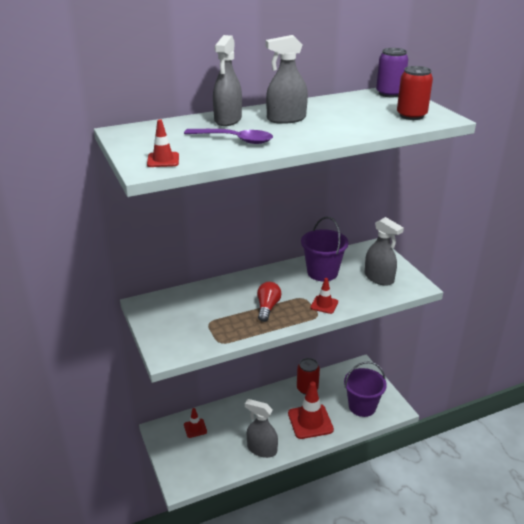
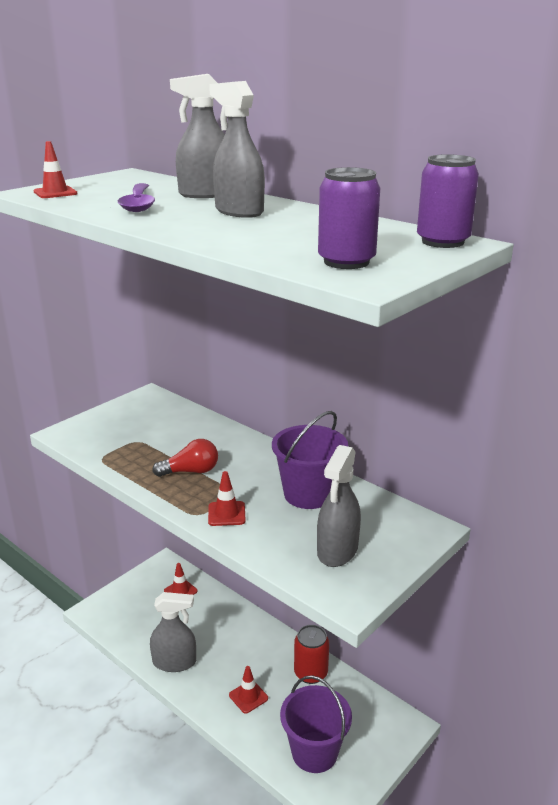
camera: 65 degrees right, 5 degrees down
grey spray bottle [245,399,278,458] -> grey spray bottle turned 90 degrees clockwise [150,592,196,672]
red traffic cone [288,382,334,439] -> red traffic cone [229,666,268,714], size x0.52
red can [397,66,433,120] -> purple can [318,167,380,269]

